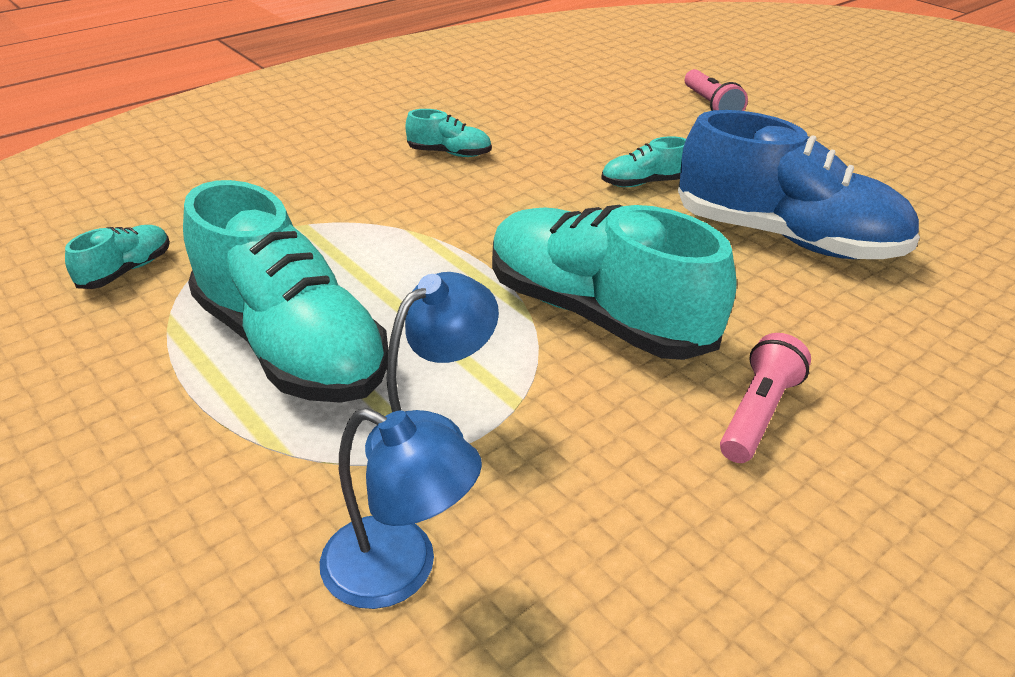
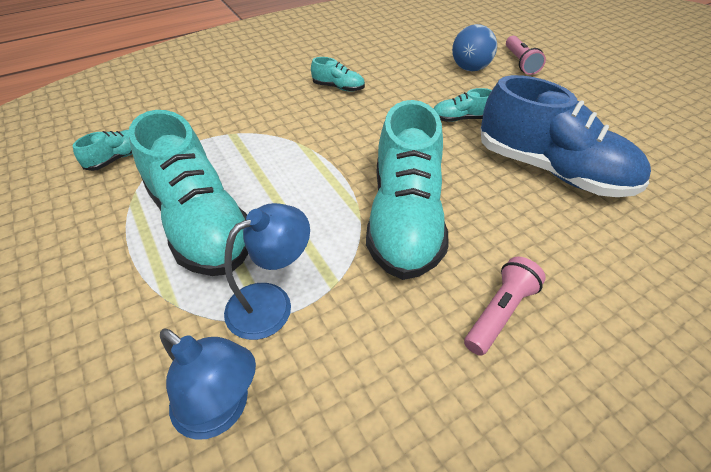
camera: 10 degrees right, 10 degrees up
turquoise shoe [492,205,736,360] -> turquoise shoe turned 135 degrees counterclockwise [366,100,449,280]
none -> blue ball [452,24,497,71]

